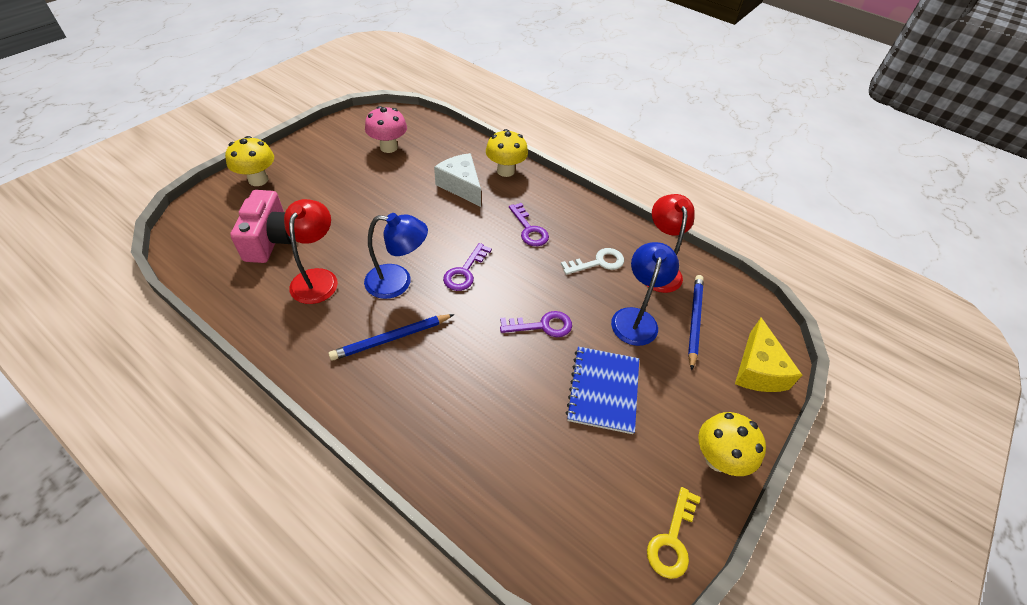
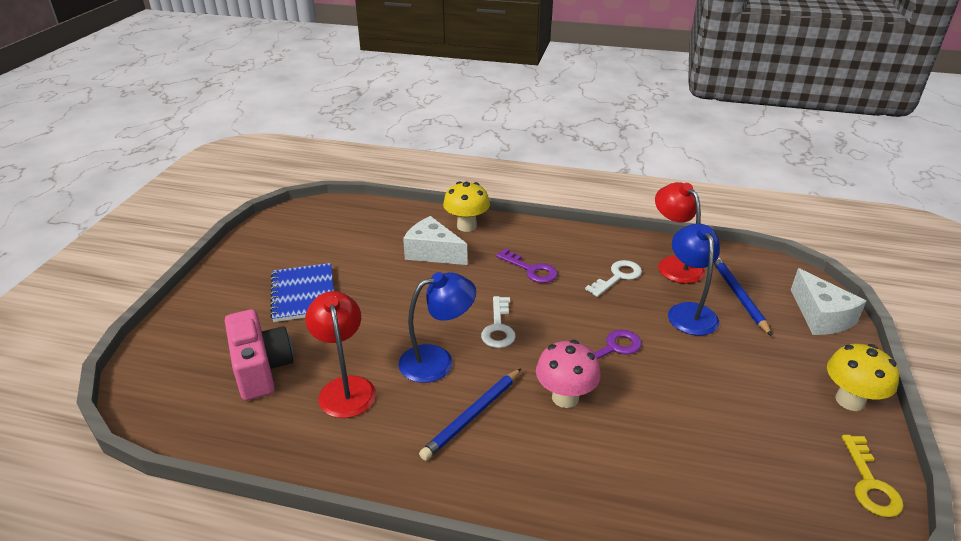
camera: 20 degrees left, 15 degrees down
yellow mushroom [225,136,274,186] -> none
pink mushroom [365,106,407,153] -> pink mushroom moved to [536,340,601,408]
purple key [443,243,492,291] -> white key [481,296,516,348]
blue notebook [566,347,639,434] -> blue notebook moved to [270,263,334,322]
yellow cheese [735,318,802,392] -> white cheese [791,268,866,335]

